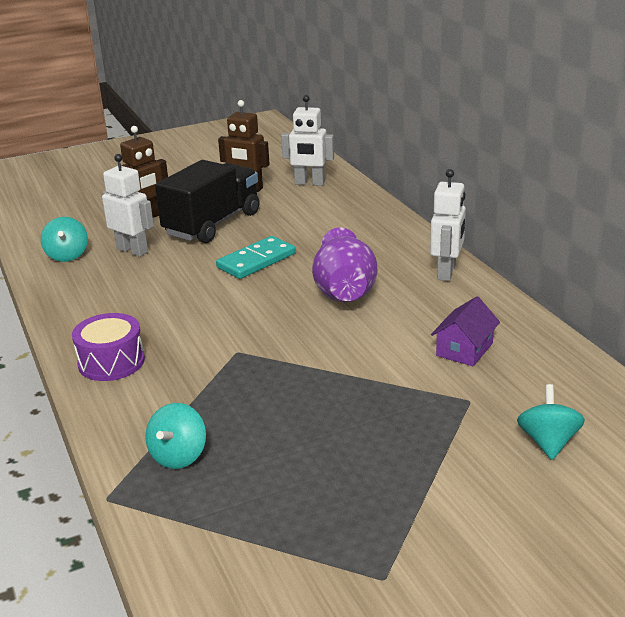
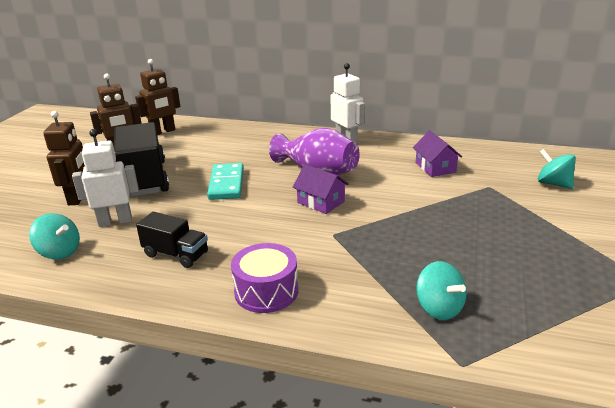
camera: 50 degrees left, 0 degrees up
white robot [281,95,334,186] -> brown robot [135,59,180,135]
none -> black truck [136,212,208,268]
none -> purple house [293,164,349,214]

